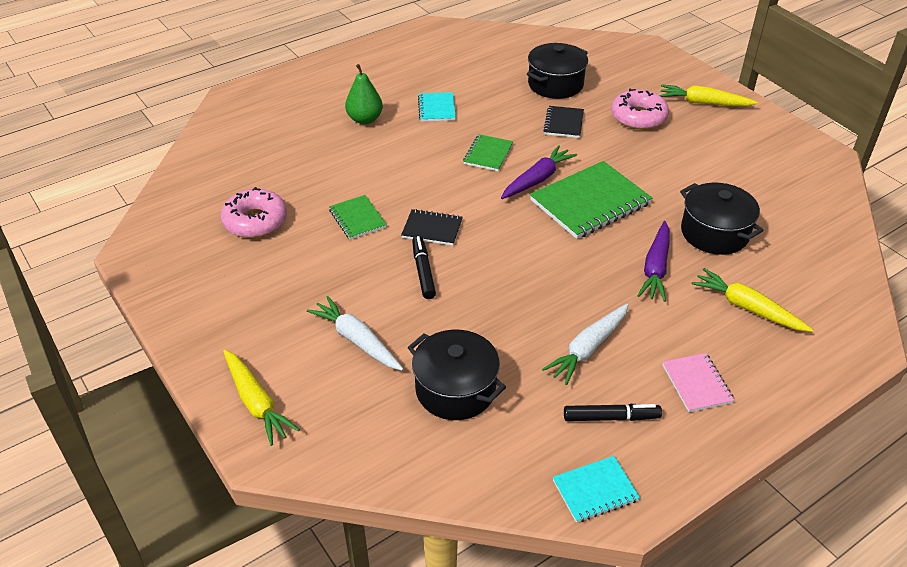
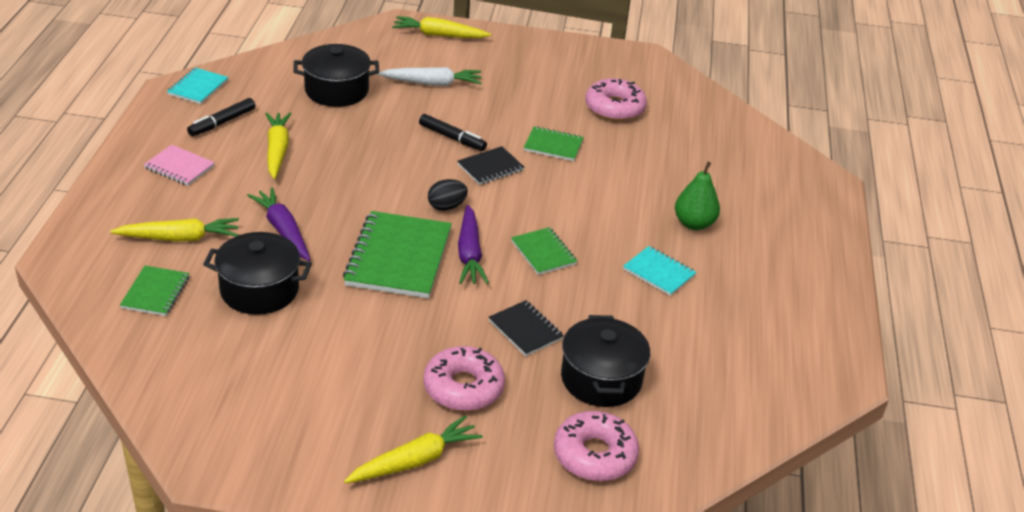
camera: 130 degrees right, 5 degrees down
white carrot [542,304,628,385] -> yellow carrot [265,113,292,179]
none -> green notebook [120,265,189,316]
none -> black egg [428,179,468,211]
none -> pink donut [554,411,639,481]

